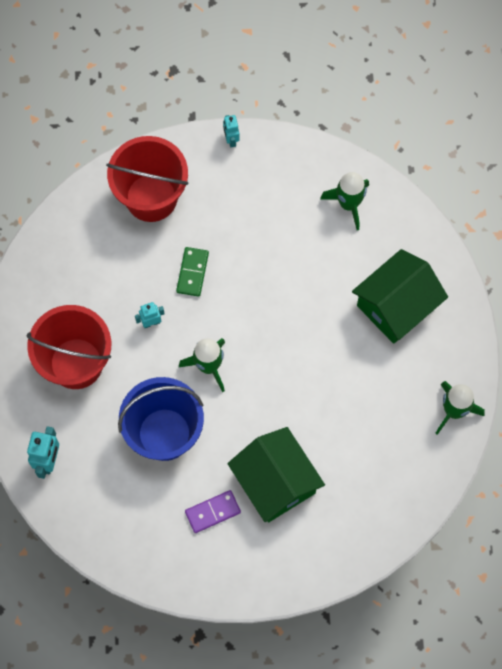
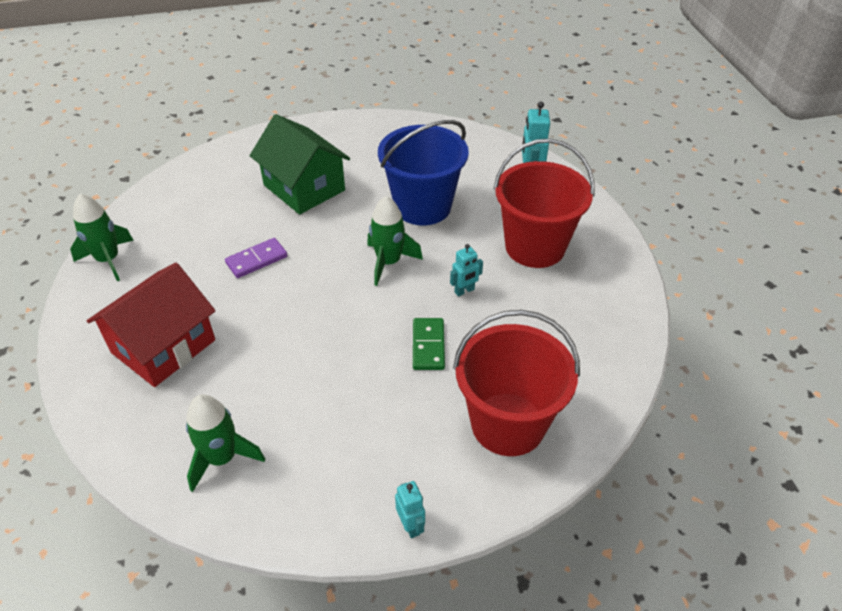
camera: 170 degrees right, 25 degrees down
purple domino [185,490,241,533] -> purple domino moved to [225,238,288,278]
green house [352,249,448,344] -> red house [87,263,215,387]

